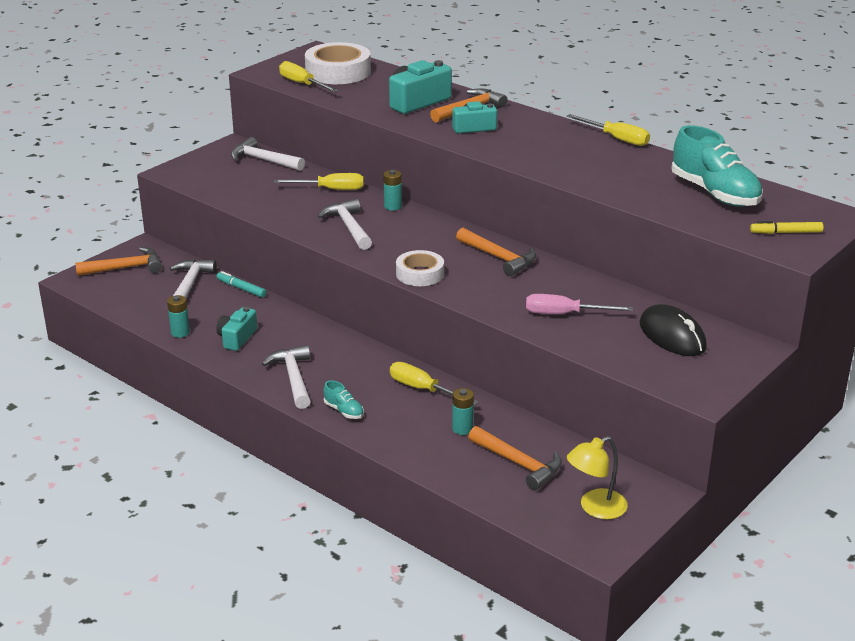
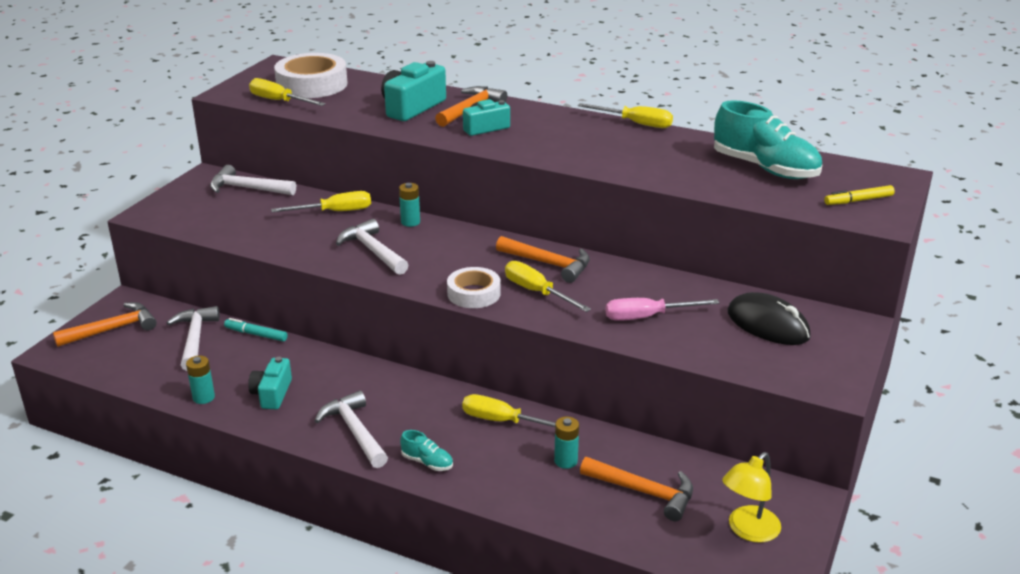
camera: 15 degrees left, 0 degrees up
none -> yellow screwdriver [505,261,591,312]

